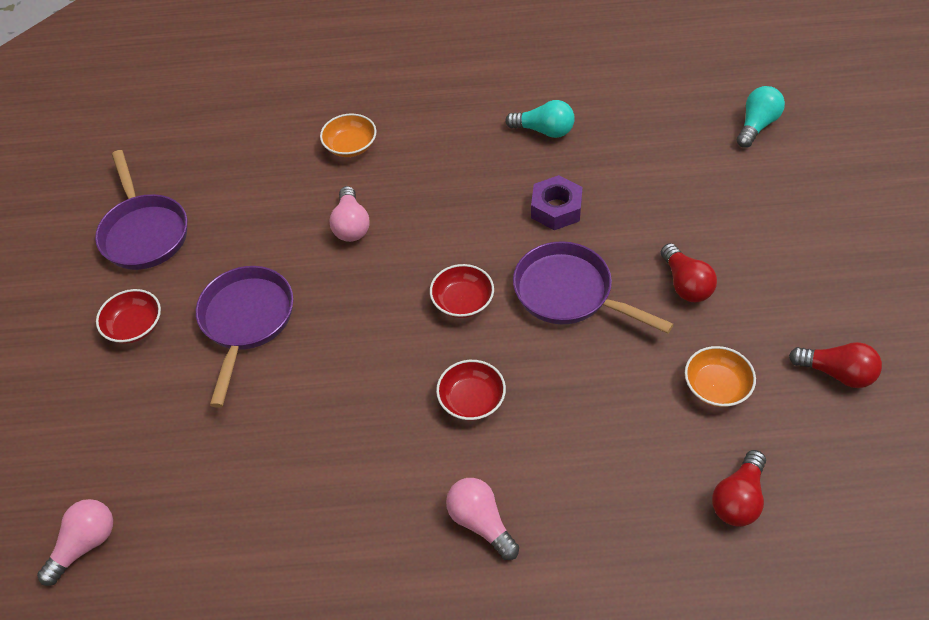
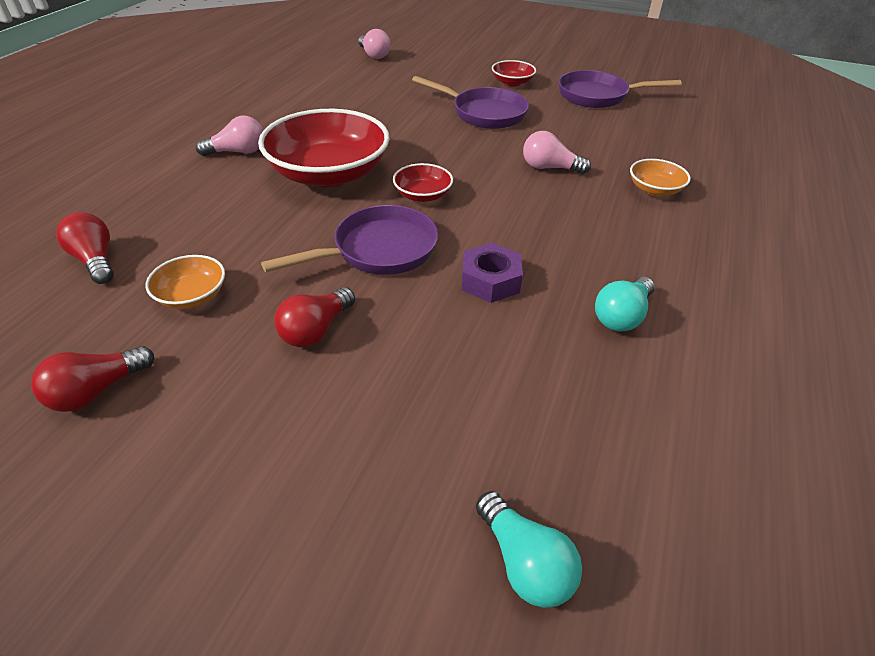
camera: 110 degrees right, 10 degrees down
red bowl [436,360,506,421] -> red bowl [258,109,389,187], size x2.17
red light bulb [661,243,717,302] -> red light bulb turned 60 degrees counterclockwise [274,287,355,347]

